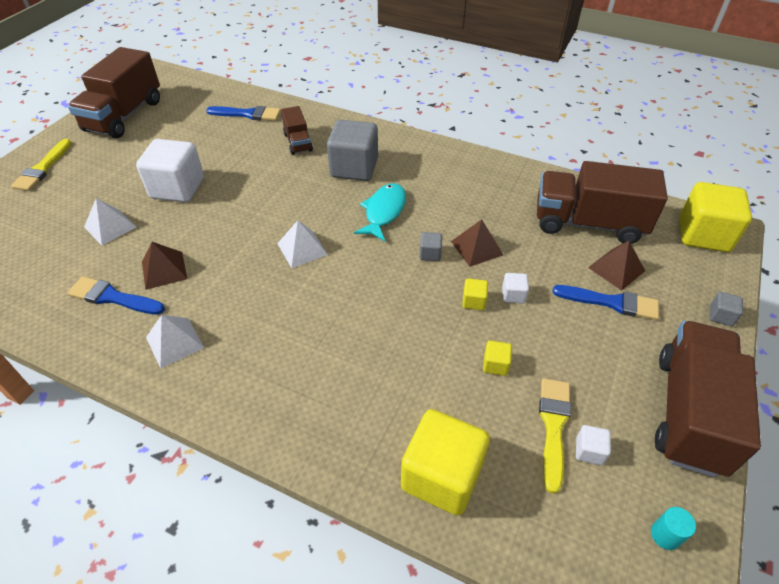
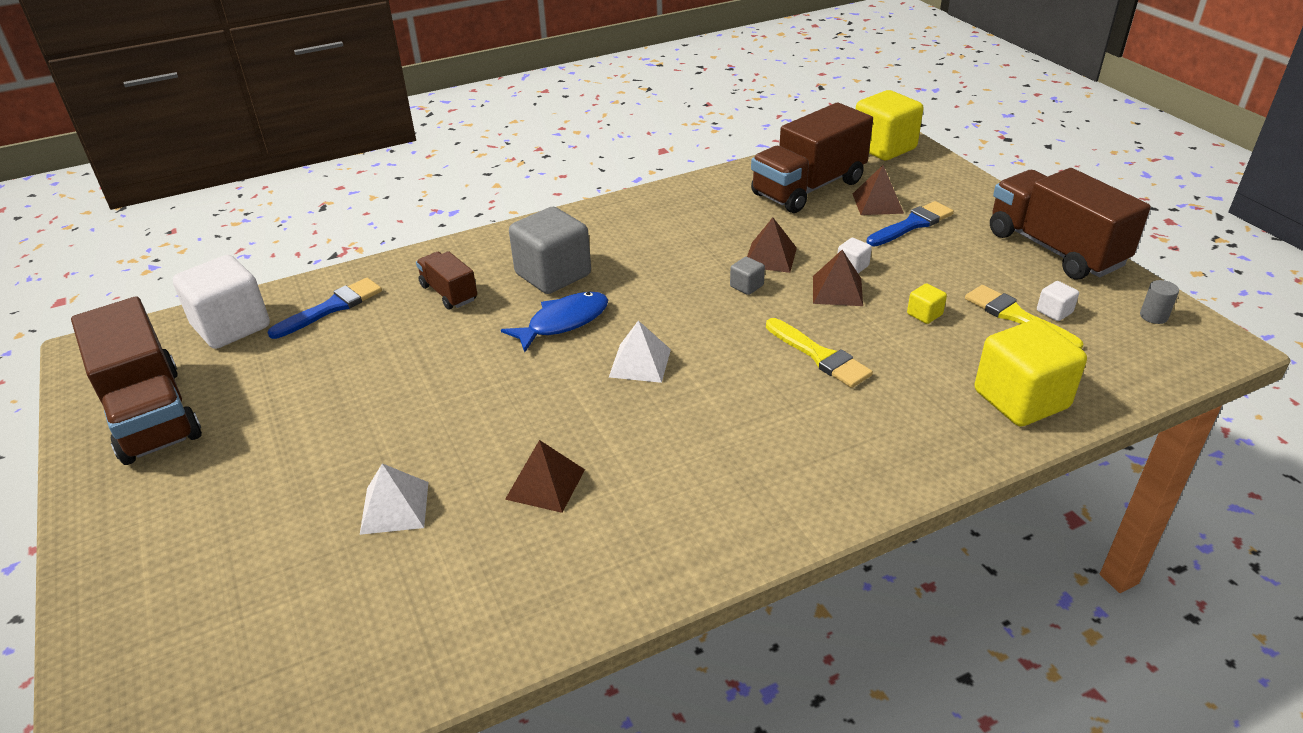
camera: 50 degrees left, 10 degrees down
yellow brush [11,139,72,191] -> yellow brush moved to [766,318,873,388]
blue brush [68,277,165,315] -> none
white cube [136,139,204,202] -> white cube moved to [173,255,270,349]
white pyramid [146,315,204,369] -> none
brown truck [281,106,313,155] -> brown truck turned 150 degrees counterclockwise [416,251,477,310]
turquoise fish [354,183,406,241] -> none
yellow cube [462,278,488,310] -> brown pyramid [813,250,863,306]
turquoise cylinder [651,507,696,550] -> grey cylinder [1140,280,1179,324]
grey cube [709,292,743,326] -> none
none -> blue fish [501,292,608,352]

